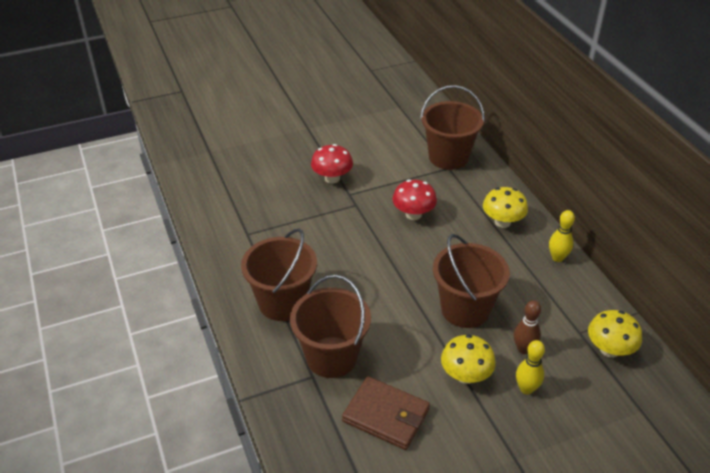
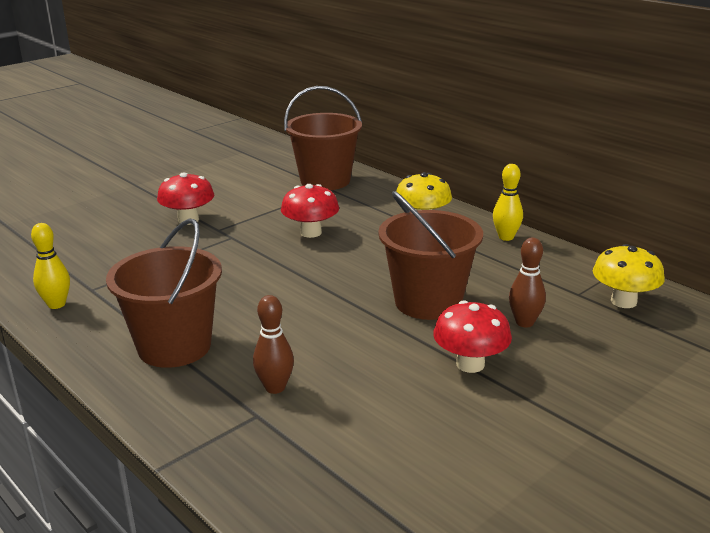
camera: 20 degrees left, 15 degrees down
brown bucket [290,275,371,378] -> brown bowling pin [253,295,294,394]
brown wallet [342,376,430,450] -> none
yellow mushroom [441,334,496,384] -> red mushroom [433,300,512,373]
yellow bowling pin [516,340,545,394] -> yellow bowling pin moved to [31,223,70,309]

